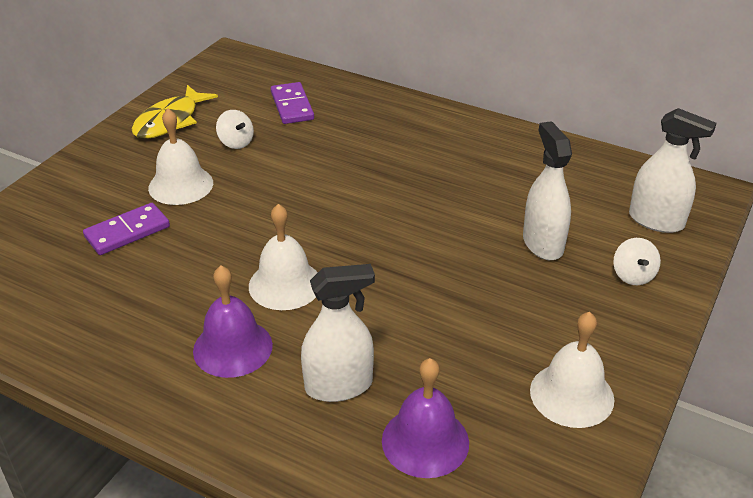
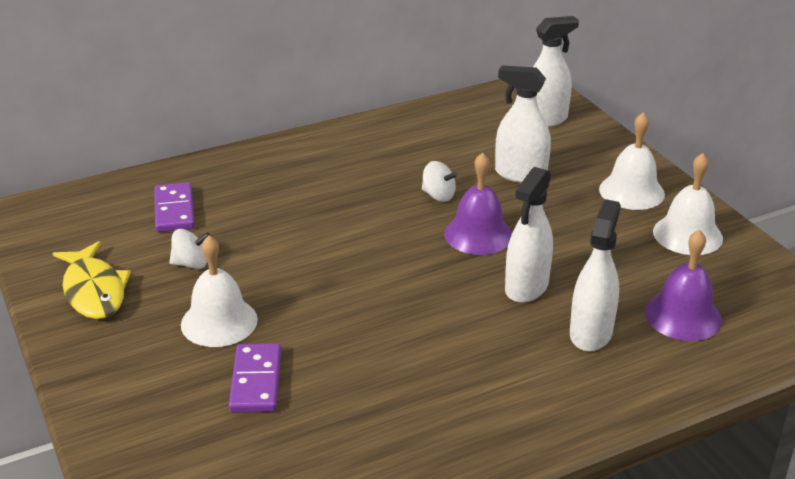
camera: 55 degrees left, 5 degrees down
purple bell [193,266,273,378] -> purple bell moved to [444,152,512,255]
white bell [249,204,318,310] -> white bell moved to [599,112,665,210]
purple domino [271,82,314,124] -> purple domino turned 60 degrees clockwise [154,182,195,232]
white spinning top [613,238,661,285] -> white spinning top moved to [422,161,458,202]
none -> white spray bottle [505,167,553,303]

